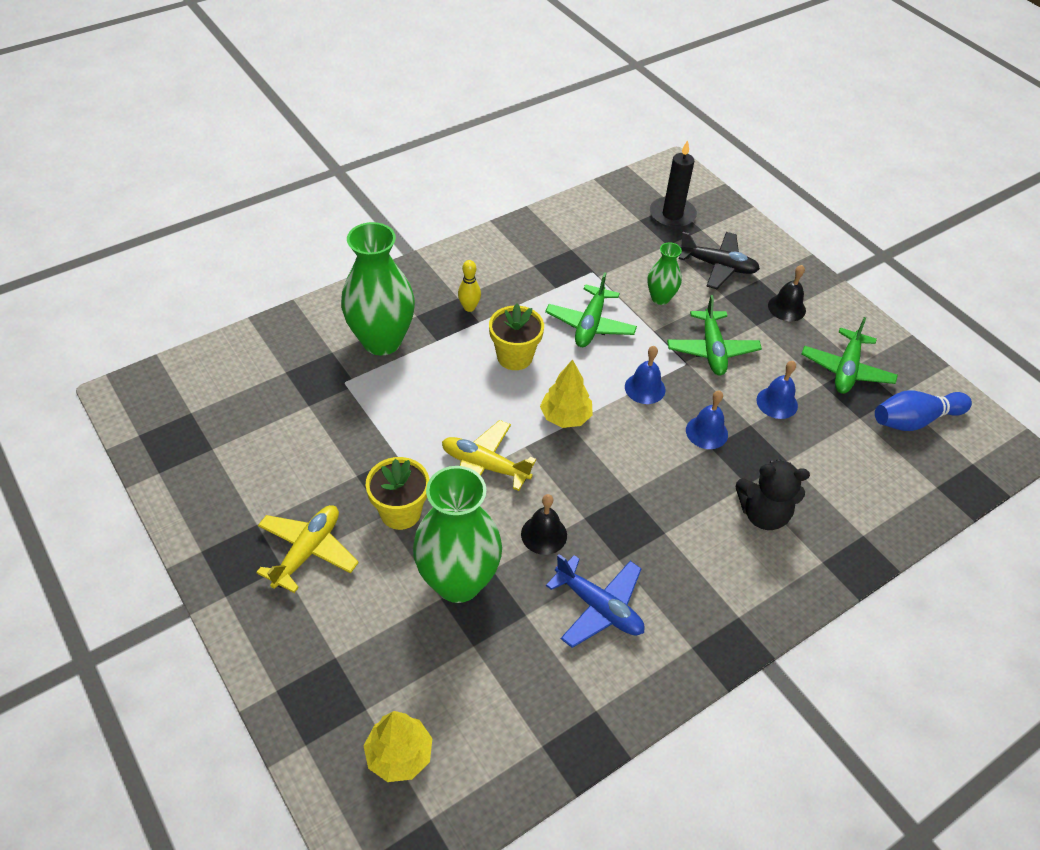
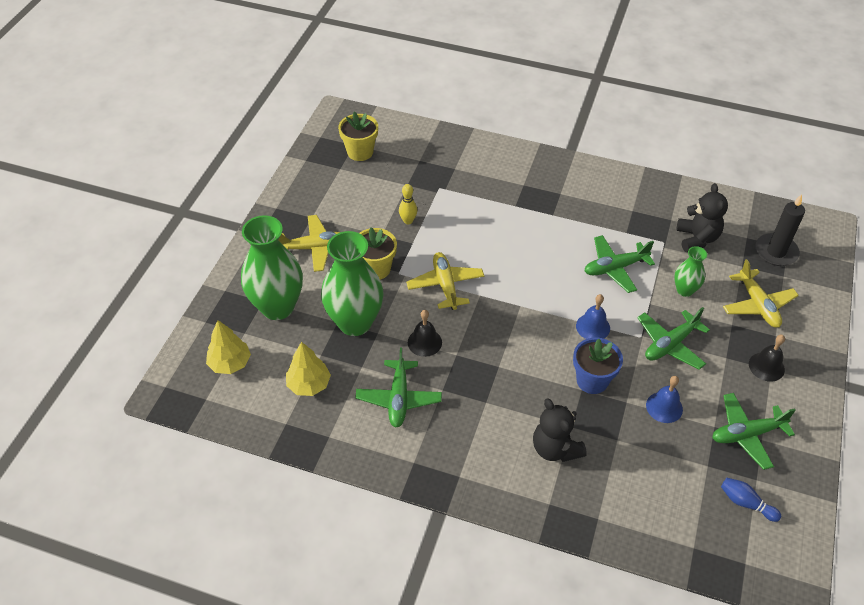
camera: 55 degrees right, 0 degrees up
green vase [341,222,415,356] -> green vase moved to [241,215,303,320]
yellow bowling pin [458,260,481,312] -> yellow bowling pin moved to [399,184,417,224]
yellow flower pot [489,303,544,370] -> yellow flower pot moved to [338,112,378,161]
yellow tree [540,359,593,428] -> yellow tree moved to [286,342,331,396]
blue plane [546,554,645,648] -> green plane [355,348,442,427]
black plane [679,232,760,289] -> yellow plane [723,259,799,328]
blue bell [686,391,728,449] -> blue flower pot [573,338,623,394]
blue bowling pin [875,390,972,431] -> blue bowling pin [721,478,781,522], size x0.62
none -> black teddy bear [676,183,728,252]

